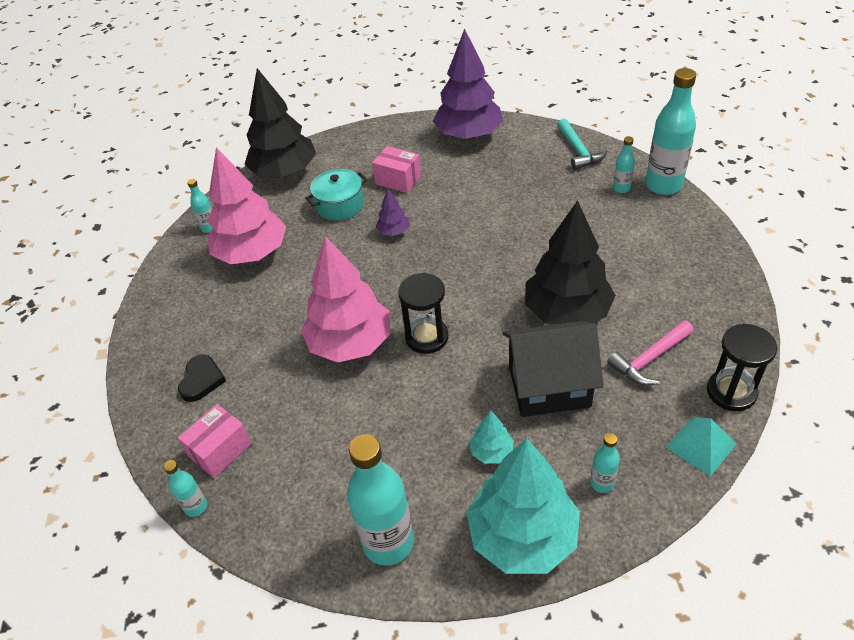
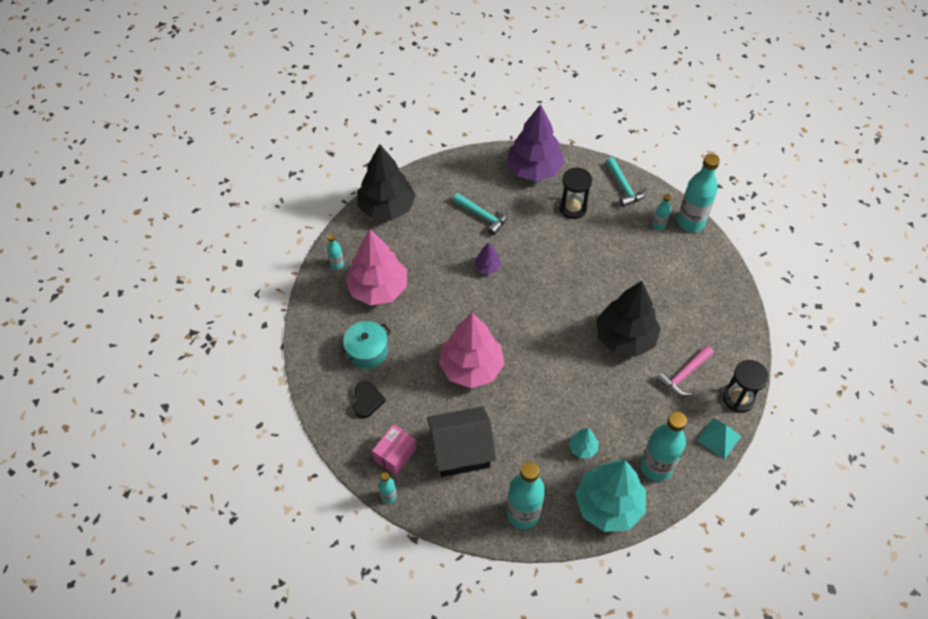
camera: 10 degrees left, 10 degrees up
turquoise pot [306,169,368,221] -> turquoise pot moved to [340,321,391,369]
pink box [372,146,421,193] -> turquoise hammer [453,193,508,235]
black hourglass [398,273,448,354] -> black hourglass moved to [559,167,592,219]
black house [503,321,604,417] -> black house moved to [427,406,496,477]
turquoise bottle [590,433,620,493] -> turquoise bottle [641,411,687,482], size x2.09

